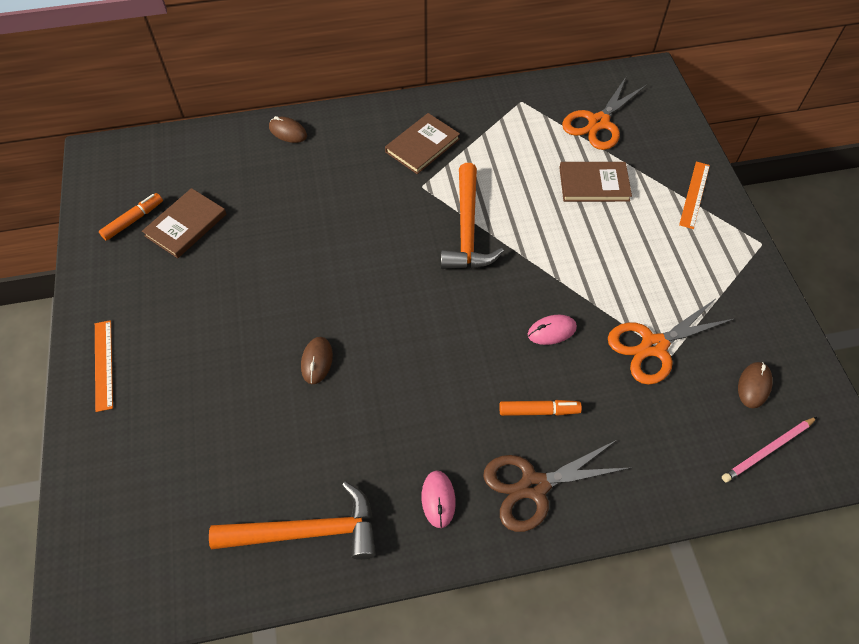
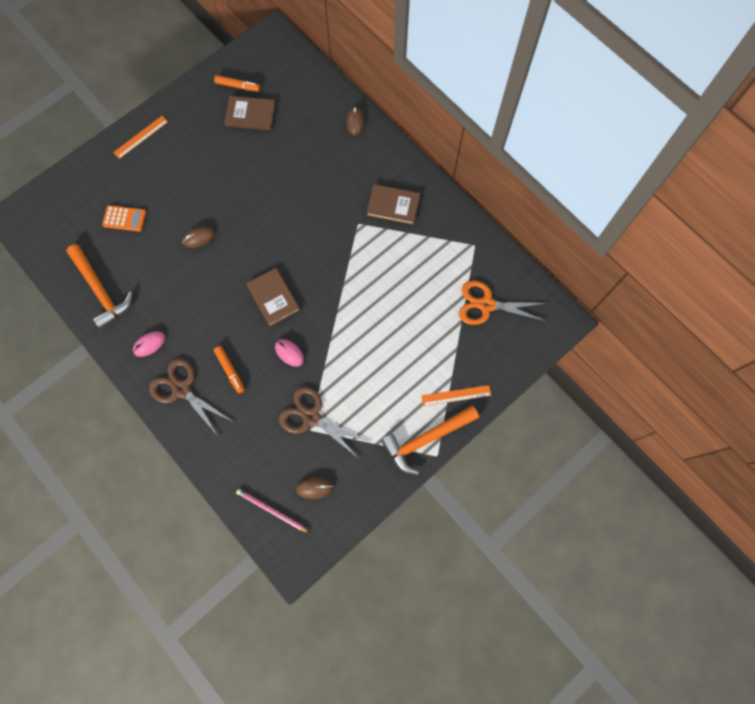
camera: 60 degrees right, 15 degrees up
orange hammer [440,163,504,269] -> orange hammer moved to [381,406,479,475]
brown book [559,162,632,202] -> brown book moved to [246,268,300,326]
orange scissors [608,299,736,385] -> brown scissors [279,387,368,458]
none -> orange calculator [102,205,146,232]

